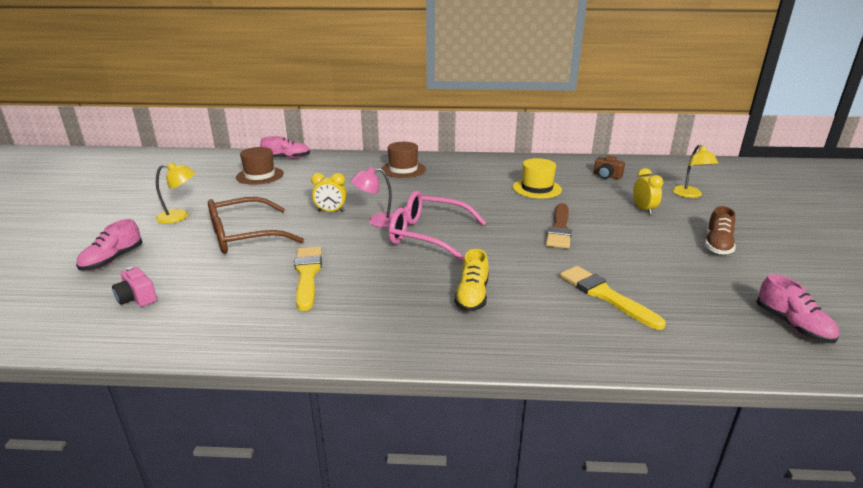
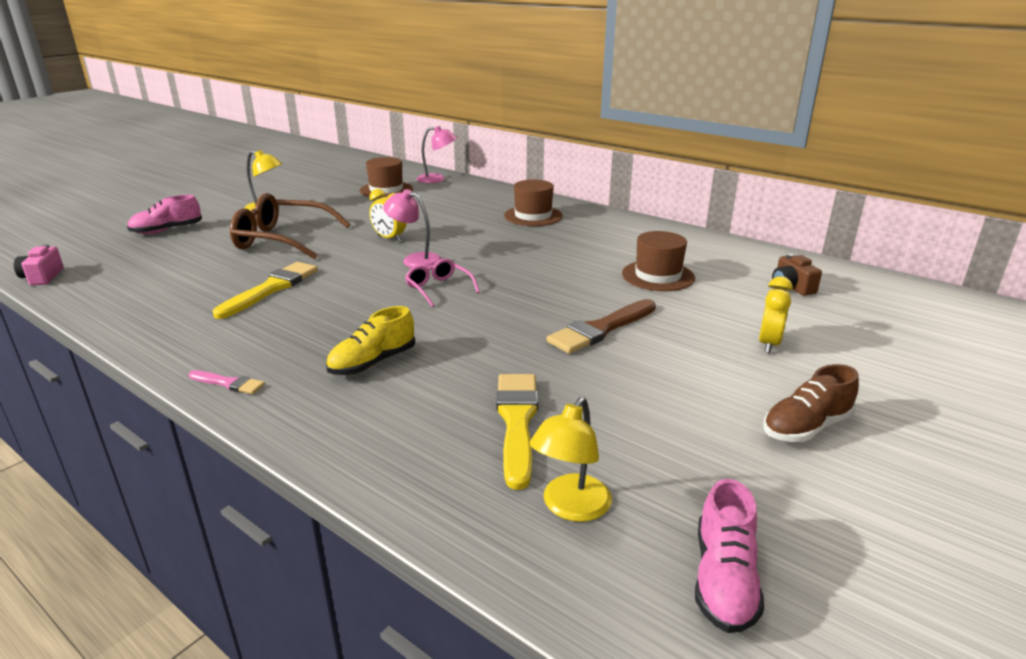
camera: 35 degrees right, 0 degrees up
pink camera [112,267,157,307] -> pink camera moved to [14,244,64,285]
pink shoe [260,136,310,159] -> pink lamp [417,126,457,183]
pink glasses [389,191,486,262] -> pink glasses [405,258,480,307], size x0.52
yellow hat [513,158,562,198] -> brown hat [622,231,695,291]
yellow lamp [672,145,718,198] -> yellow lamp moved to [530,397,612,522]
none -> pink brush [189,370,265,394]

